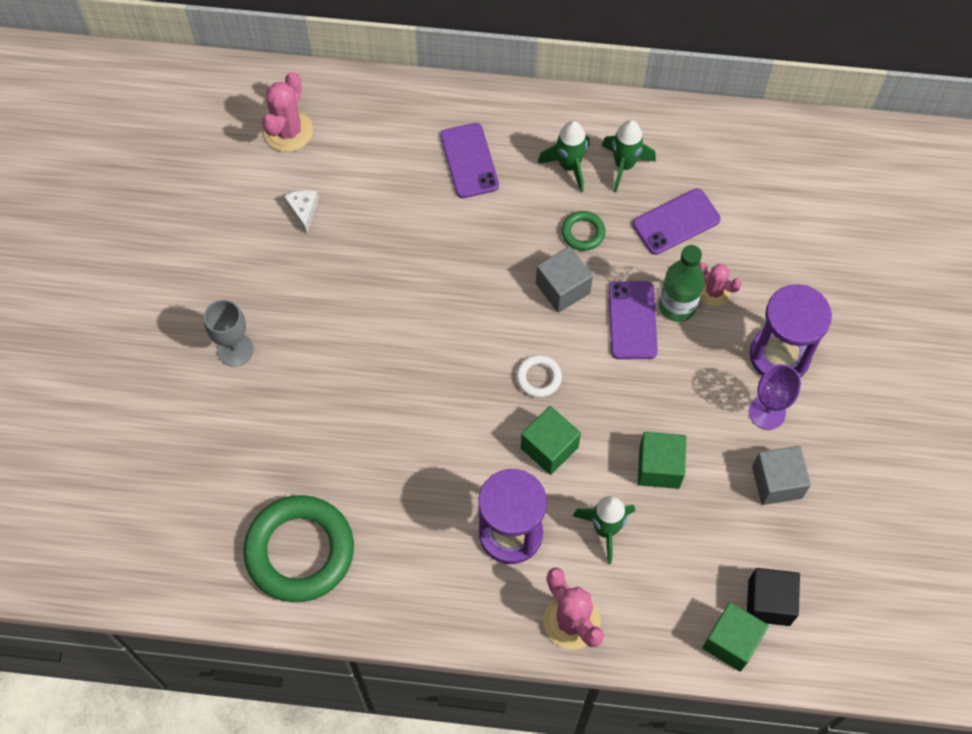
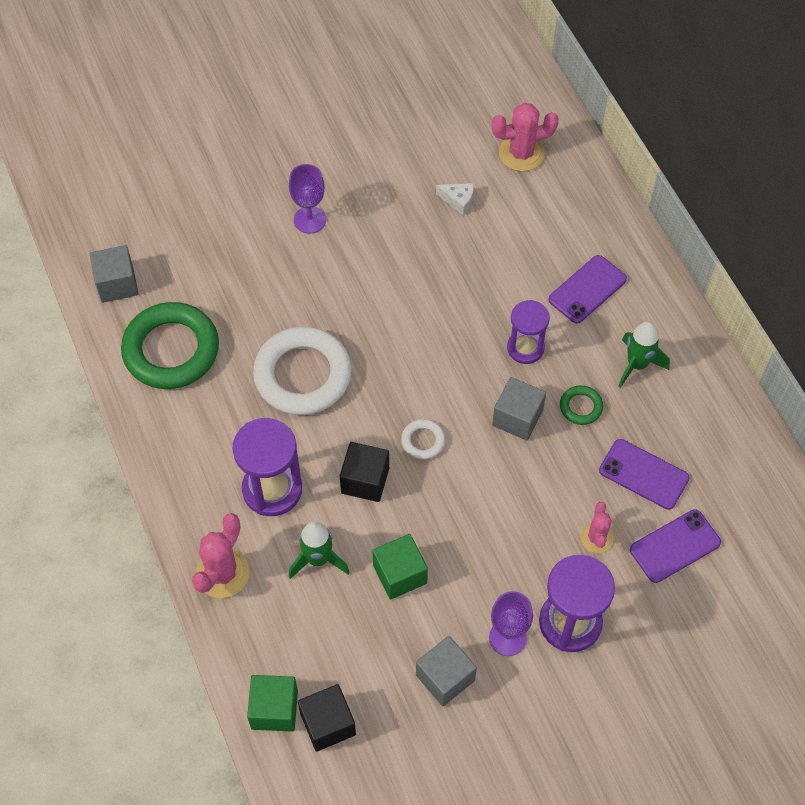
camera: 60 degrees right, 5 degrees down
grey goblet [204,300,253,367] -> purple goblet [289,164,326,233]
white cheese [284,190,319,233] -> white cheese turned 60 degrees clockwise [436,183,474,215]
green cube [521,406,581,475] -> black cube [340,442,389,502]
green rocket [602,120,656,193] -> none
purple phone [608,281,658,359] -> purple phone moved to [630,509,721,583]
green bottle [659,245,705,322] -> none
none -> grey cube [90,245,139,303]
none -> white ring [253,327,352,415]
none -> purple hourglass [507,300,550,364]

